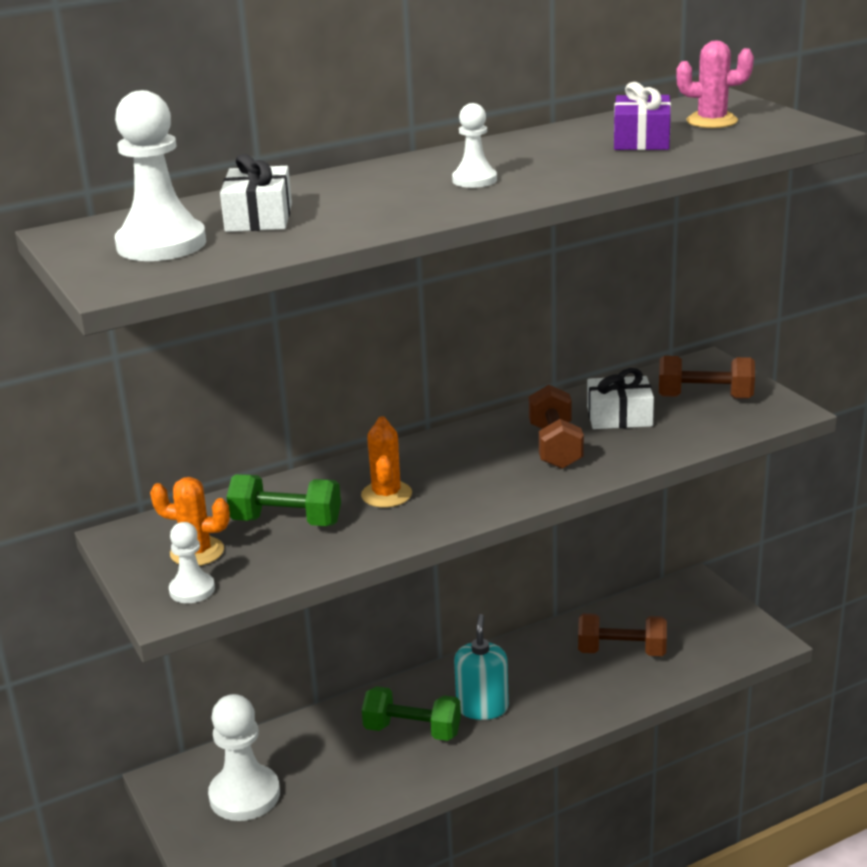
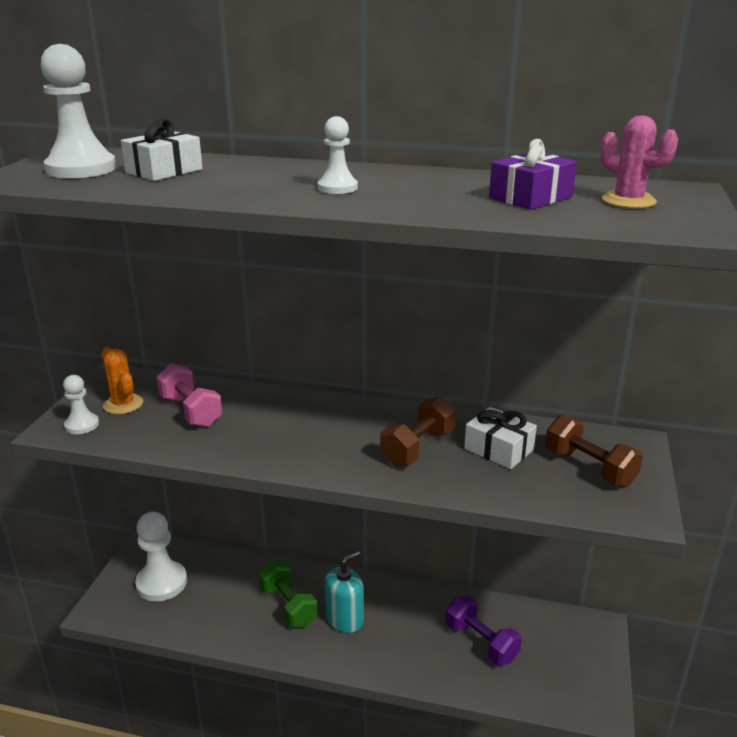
camera: 40 degrees right, 0 degrees up
green dumbbell [227,474,341,526] -> pink dumbbell [156,364,222,427]
orange cactus [361,416,412,507] -> none
brown dumbbell [578,613,667,656] -> purple dumbbell [445,596,522,666]

